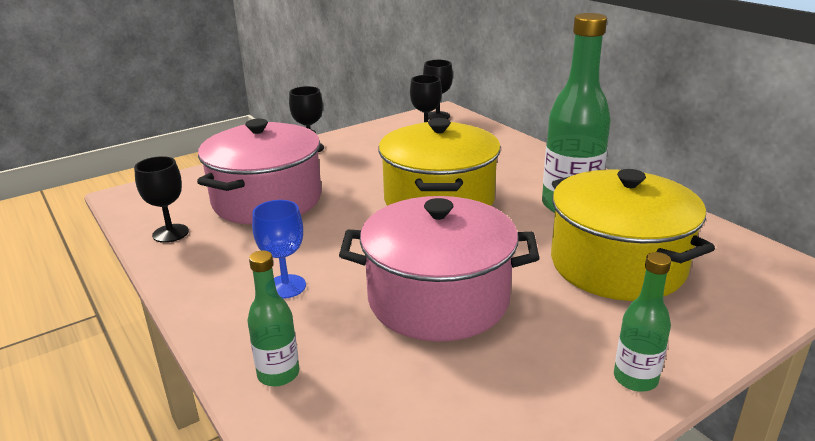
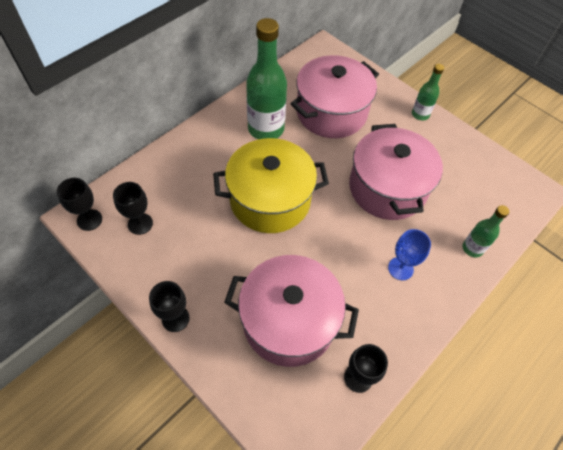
camera: 105 degrees left, 30 degrees up
yellow pot [551,169,715,301] -> pink pot [291,55,379,138]

